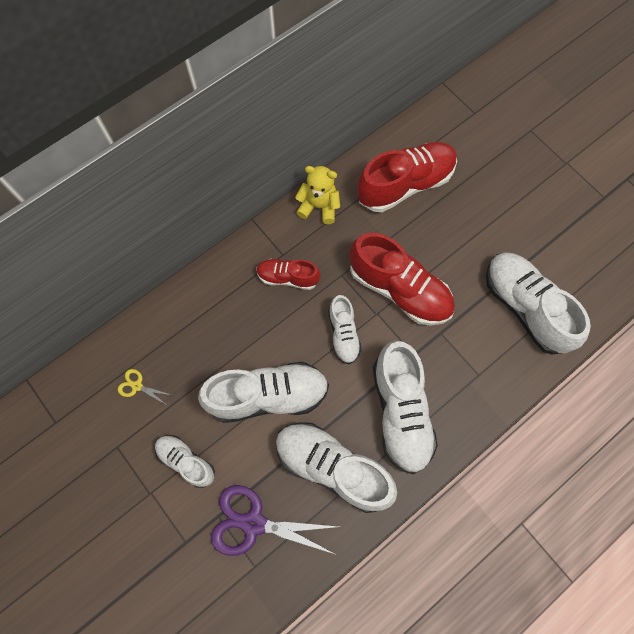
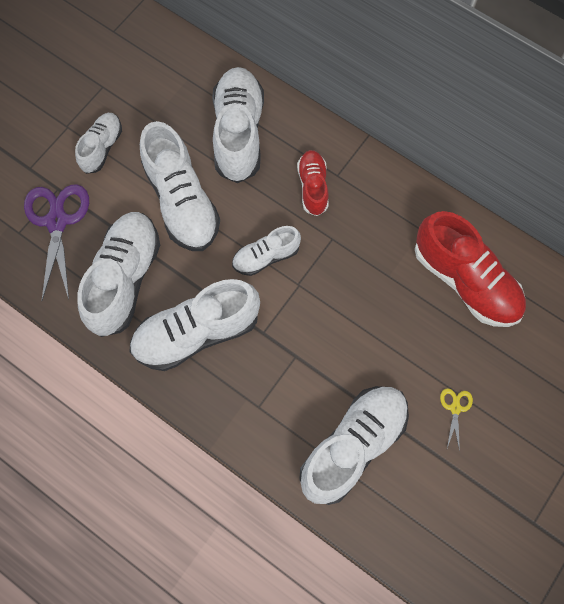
camera: 75 degrees right, 0 degrees up
yellow scissors [118,369,171,404] -> yellow scissors moved to [440,388,473,451]
yellow teddy bear [295,166,340,224] -> none
red shoe [350,233,455,326] -> none
none -> white shoe [212,67,264,183]

